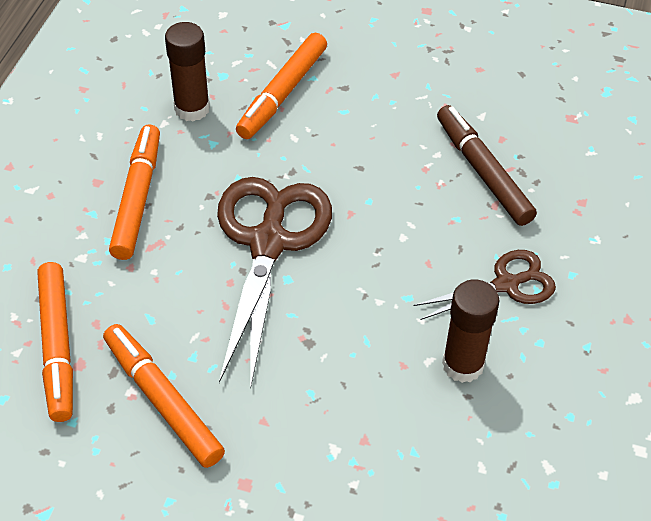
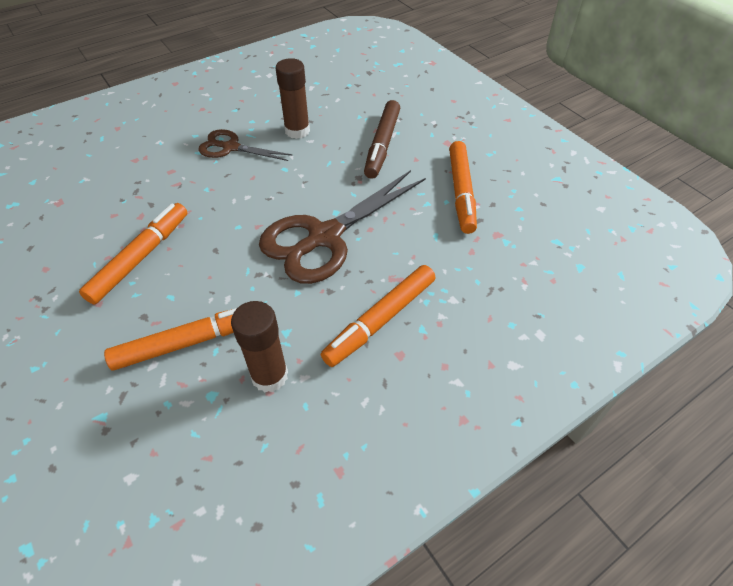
camera: 140 degrees left, 0 degrees up
orange marker [37,262,73,422] -> orange marker moved to [79,203,187,304]
brown marker [437,105,537,226] -> brown marker moved to [364,100,400,179]

